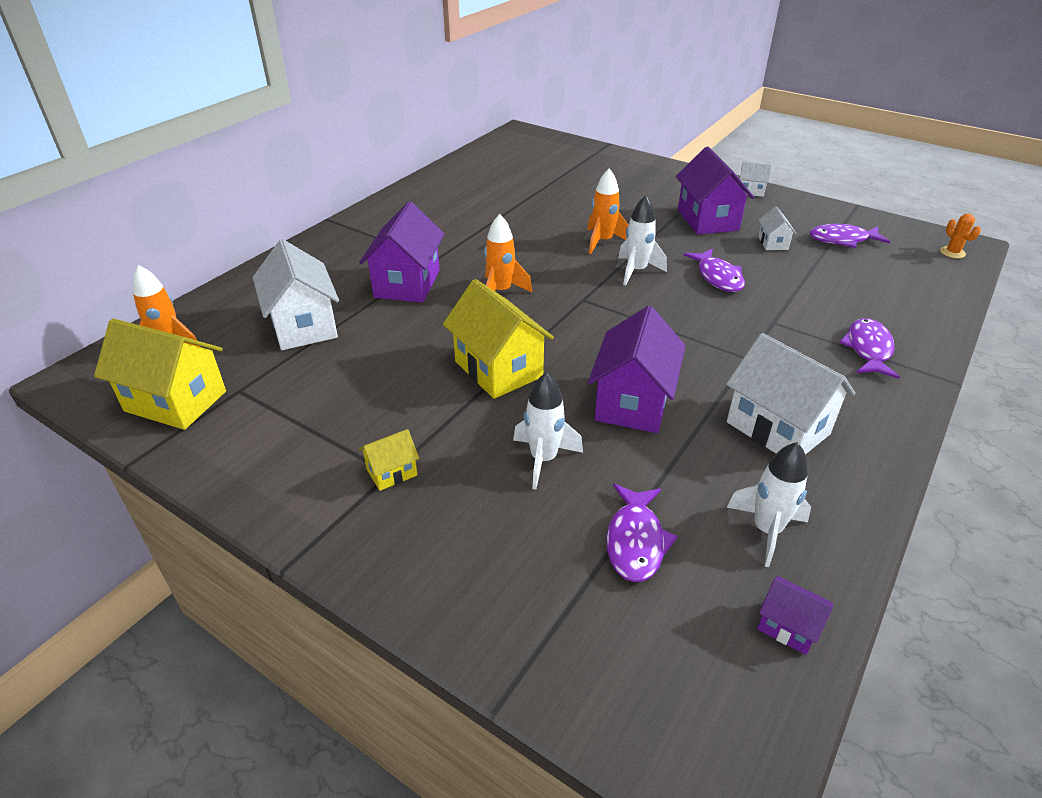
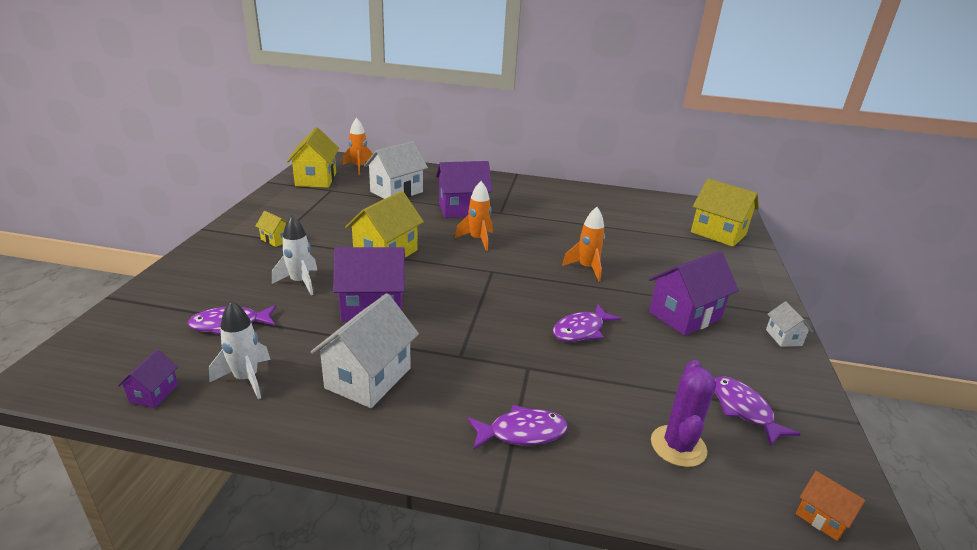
camera: 65 degrees right, 10 degrees down
white rocket [618,195,667,286] -> none
white house [758,206,797,250] -> none
orange cactus [940,214,981,258] -> orange house [796,471,866,541]
none -> purple cactus [651,360,716,467]
none -> yellow house [691,179,759,247]

